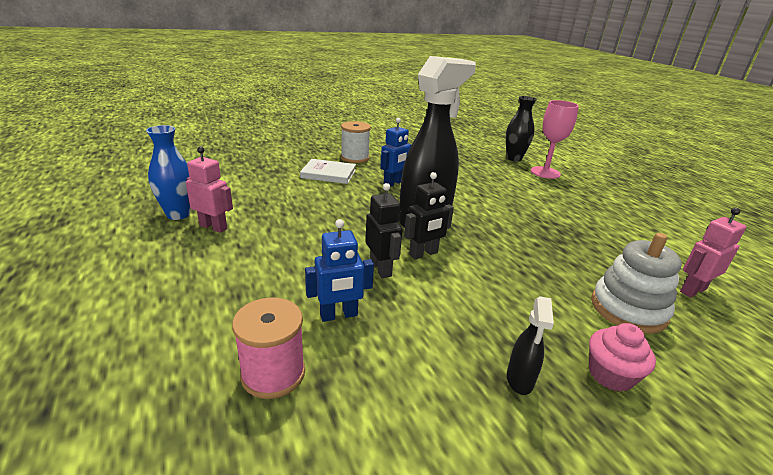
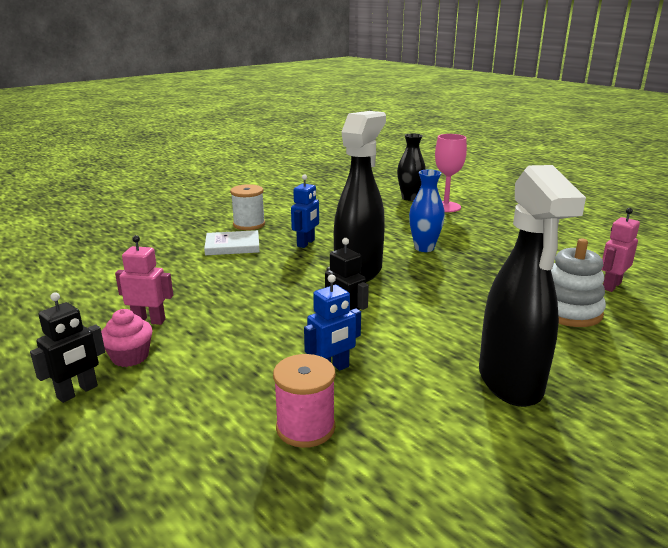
camera: 15 degrees left, 5 degrees down
blue vase [146,125,191,220] -> blue vase moved to [409,170,445,252]
black robot [404,172,454,259] -> black robot moved to [30,292,105,403]
black spray bottle [507,296,554,395] -> black spray bottle [479,165,586,407], size x2.47
pink cupcake [589,323,656,392] -> pink cupcake moved to [101,309,153,367]

